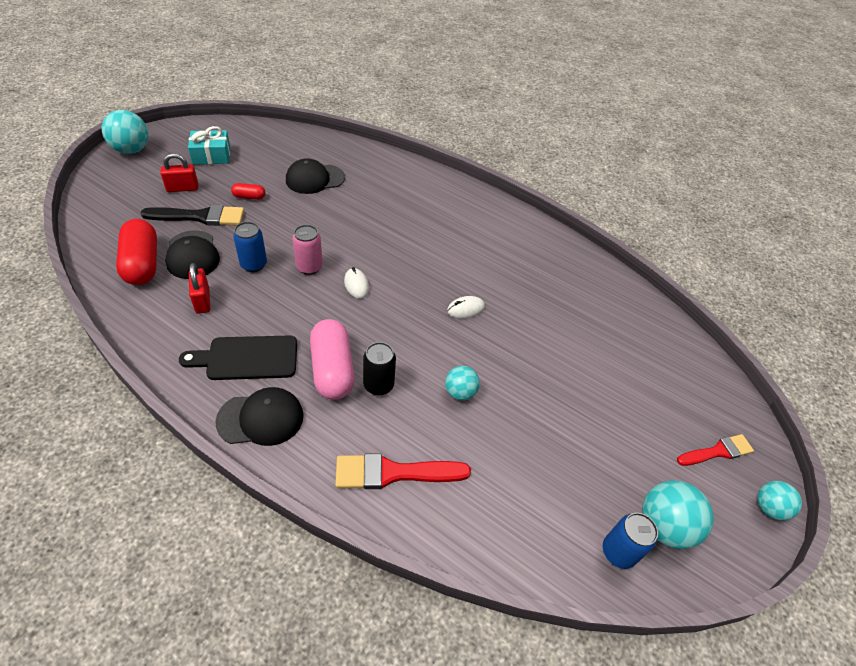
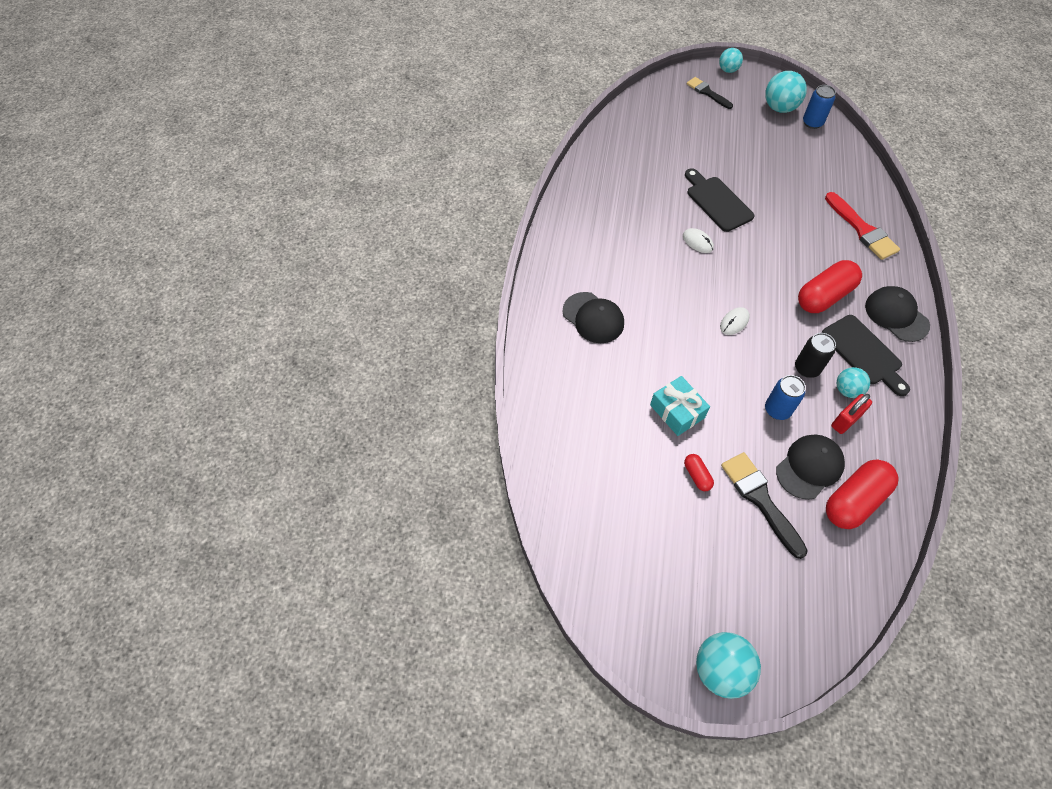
camera: 110 degrees left, 10 degrees up
red padlock [161,153,198,192] -> none
turquoise gift [188,126,230,164] -> turquoise gift moved to [650,376,710,436]
black cap [286,158,345,194] -> black cap moved to [563,292,624,343]
pink can [292,225,323,275] -> none
pink capsule [310,319,355,400] -> red capsule [798,260,862,313]
black can [363,342,396,395] -> black can moved to [795,333,836,378]
turquoise ball [445,366,480,401] -> turquoise ball moved to [837,367,870,398]
red brush [677,434,754,466] -> black brush [687,77,733,109]
none -> black cutting board [685,168,755,232]

